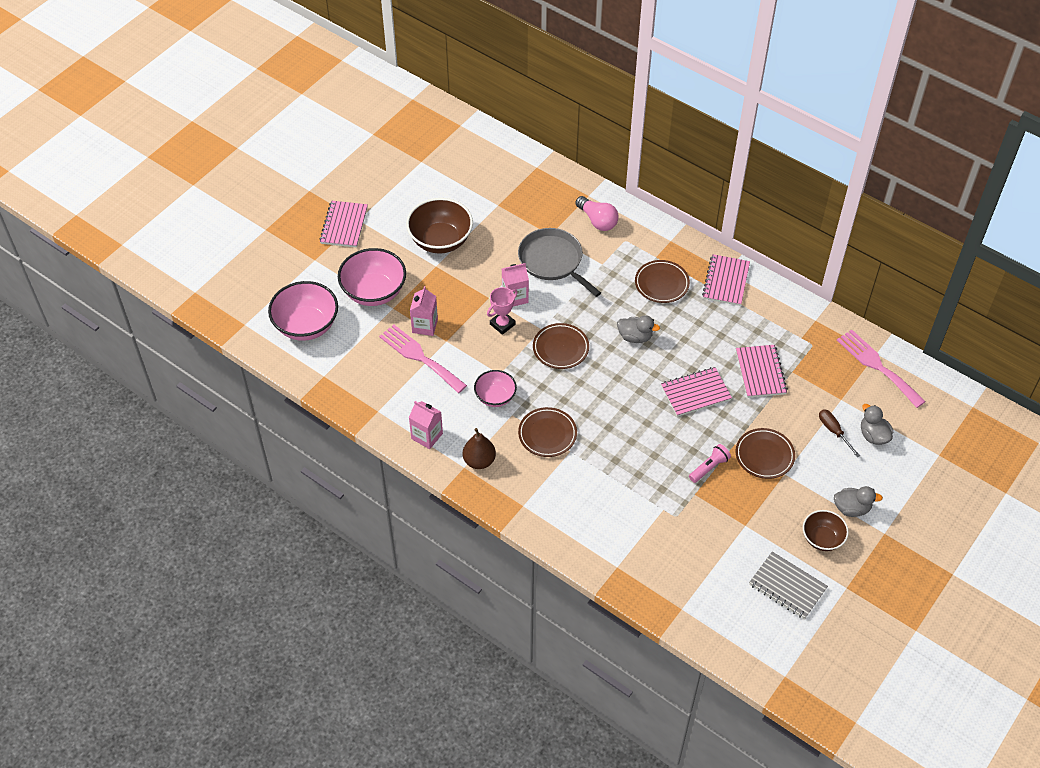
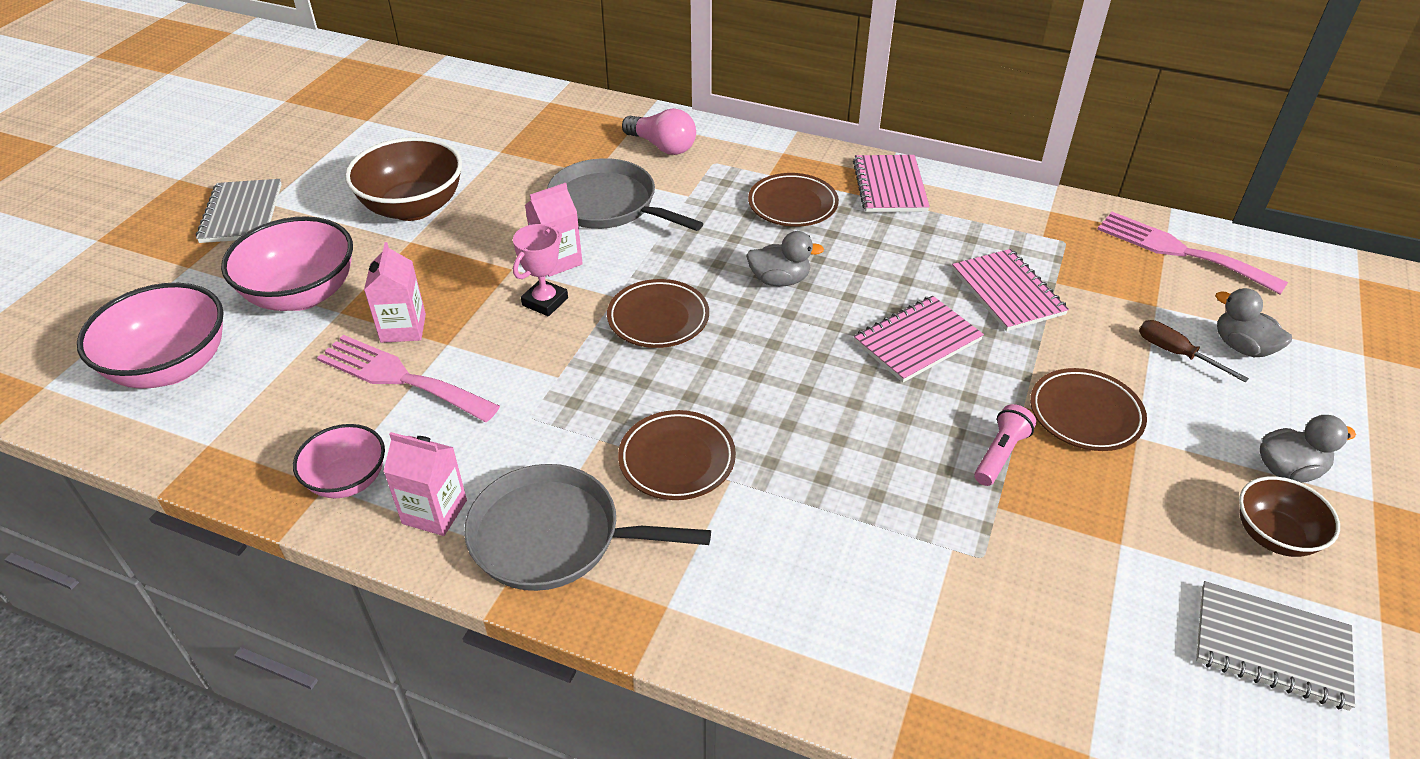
camera: 15 degrees left, 10 degrees down
pink notebook [319,201,368,248] -> grey notebook [196,179,282,243]
brown pear [463,428,496,469] -> grey pan [464,464,711,591]
pink bowl [474,370,517,407] -> pink bowl moved to [293,424,385,498]

